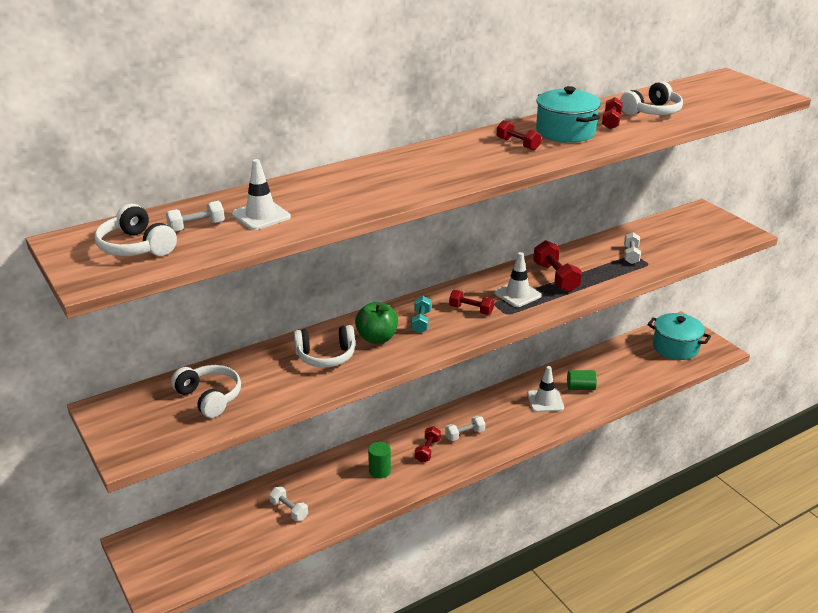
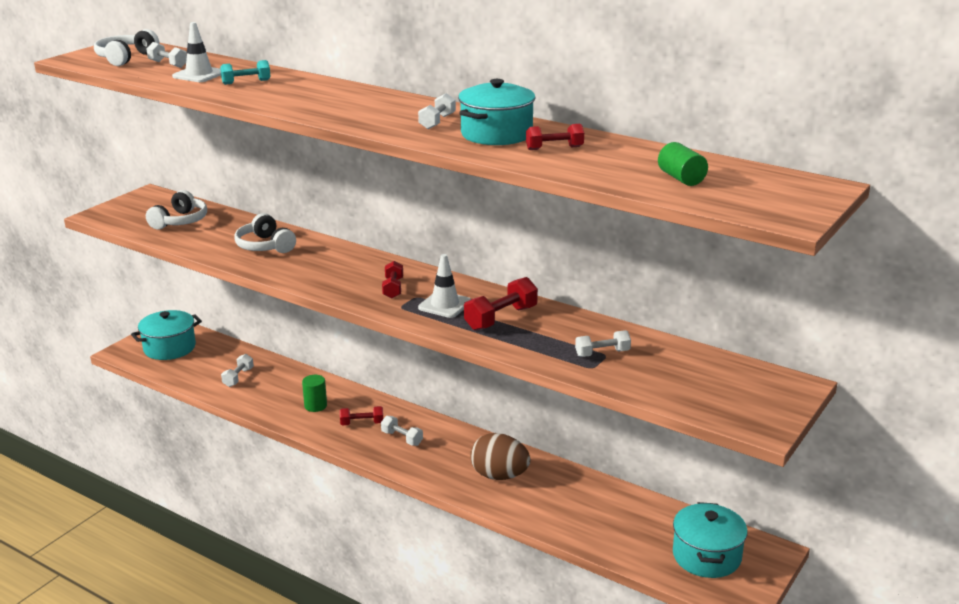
camera: 65 degrees right, 5 degrees down
green apple [355,302,398,344] -> none
turquoise dumbbell [411,296,431,333] -> turquoise dumbbell moved to [220,60,271,85]
red dumbbell [497,120,541,151] -> white dumbbell [418,93,456,129]
white traffic cone [527,366,564,412] -> brown egg [470,433,531,480]
green cylinder [567,370,597,390] -> green cylinder moved to [658,142,708,186]
white headphones [620,81,683,115] -> none
none -> turquoise pot [131,310,202,360]

